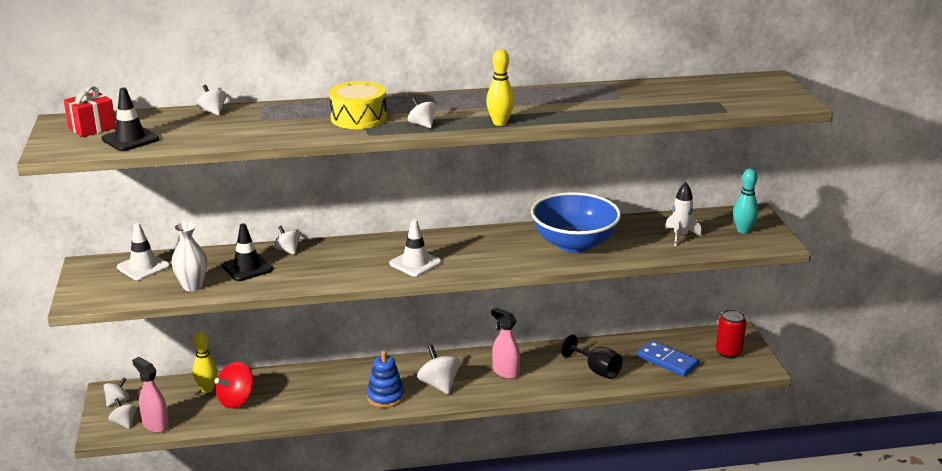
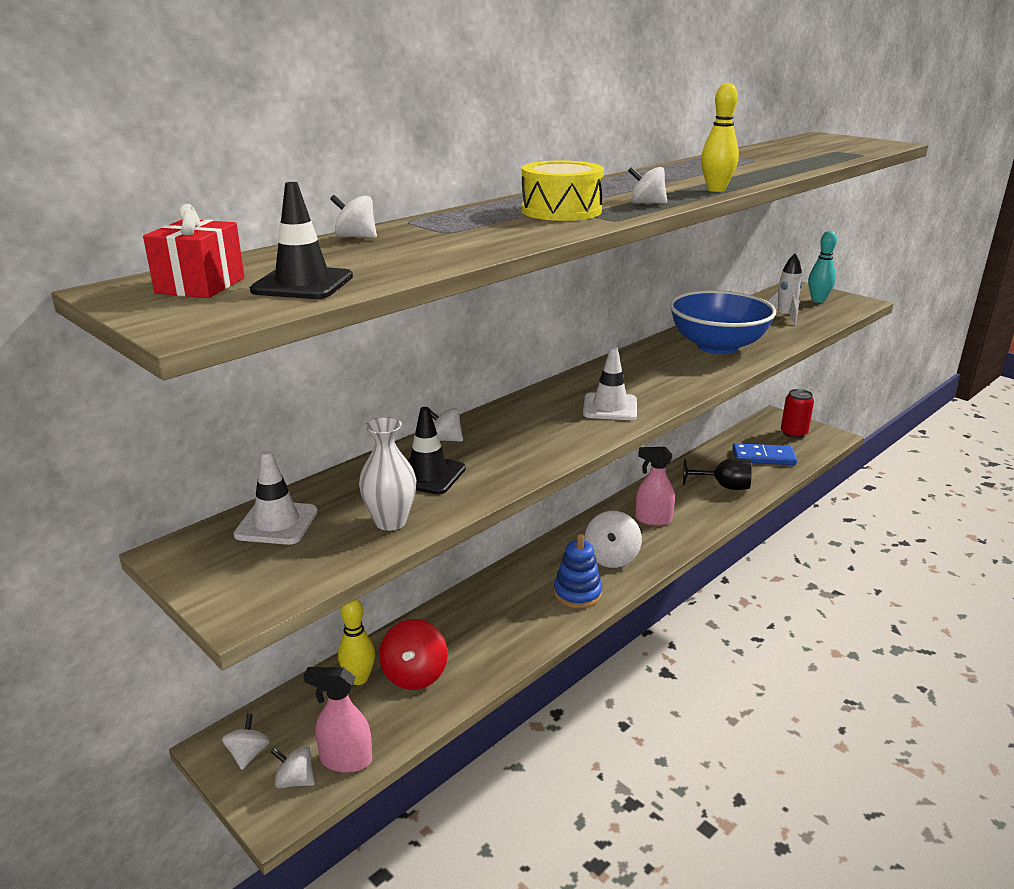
camera: 35 degrees left, 0 degrees up
white spinning top [417,345,460,394] -> white spinning top turned 105 degrees counterclockwise [584,511,642,568]

